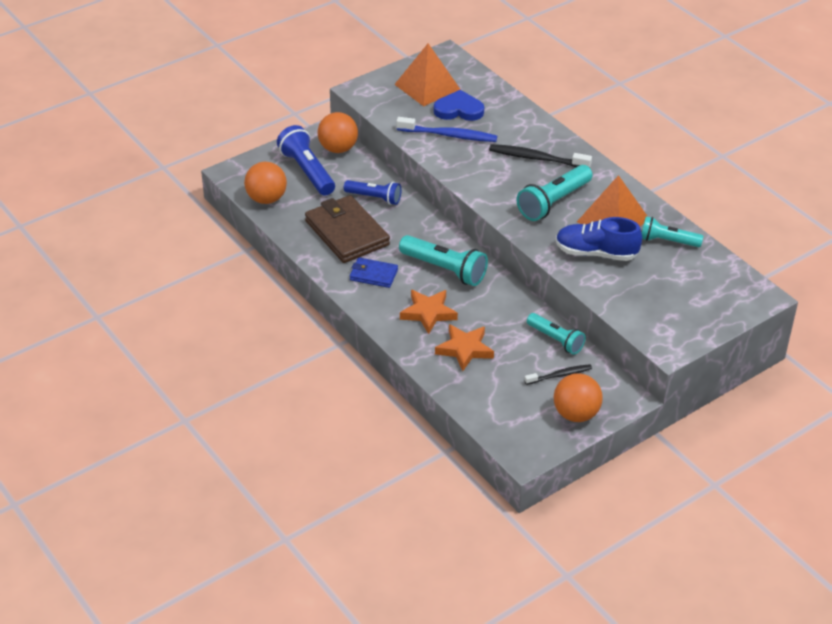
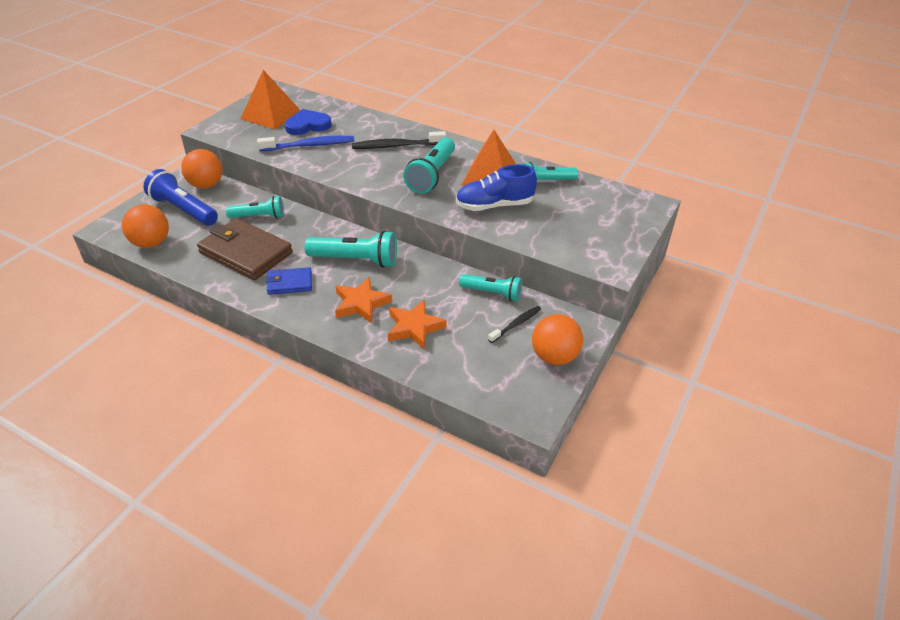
camera: 25 degrees left, 0 degrees up
blue flashlight [344,180,401,205] -> turquoise flashlight [226,196,284,218]

